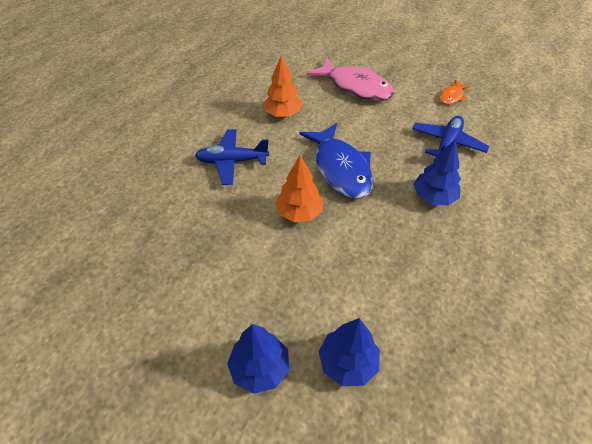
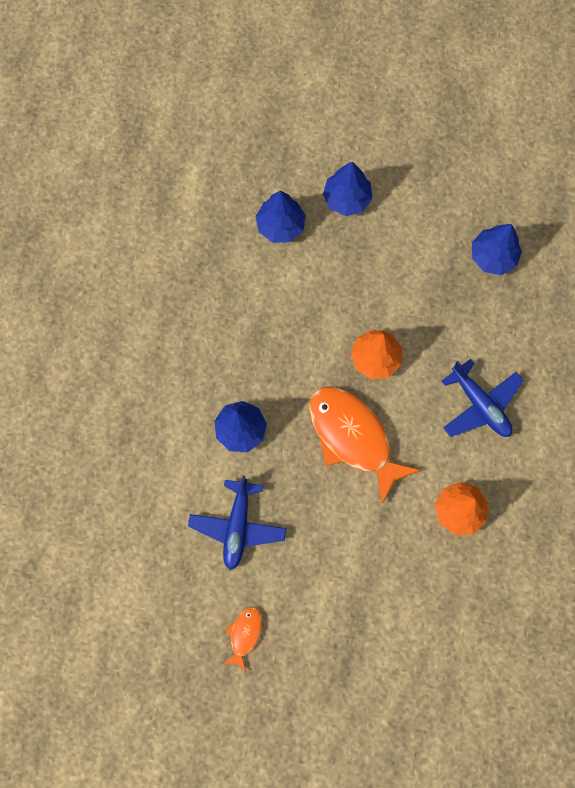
camera: 160 degrees right, 25 degrees up
blue plane [195,129,269,185] -> blue plane turned 75 degrees clockwise [442,359,524,437]
blue fish [300,123,373,199] -> orange fish [309,387,421,504]
pink fish [306,57,394,101] -> none
none -> blue tree [472,224,522,275]

